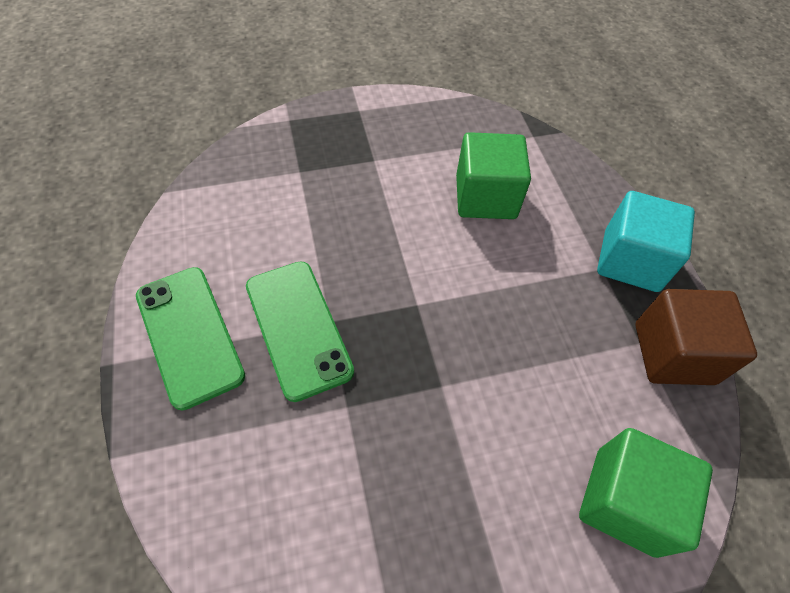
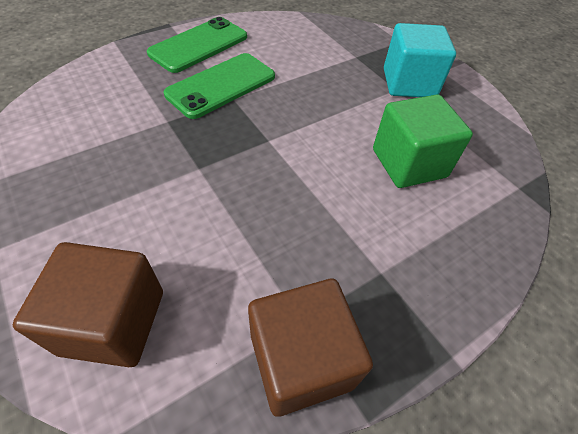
camera: 70 degrees right, 5 degrees down
green cube [579,428,713,558] -> brown cube [13,242,163,367]
turquoise cube [597,191,695,292] -> turquoise cube moved to [384,23,456,97]

